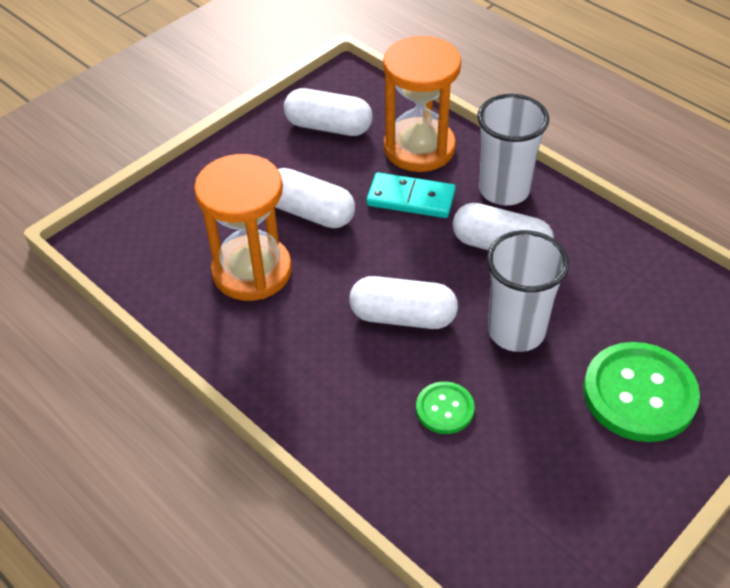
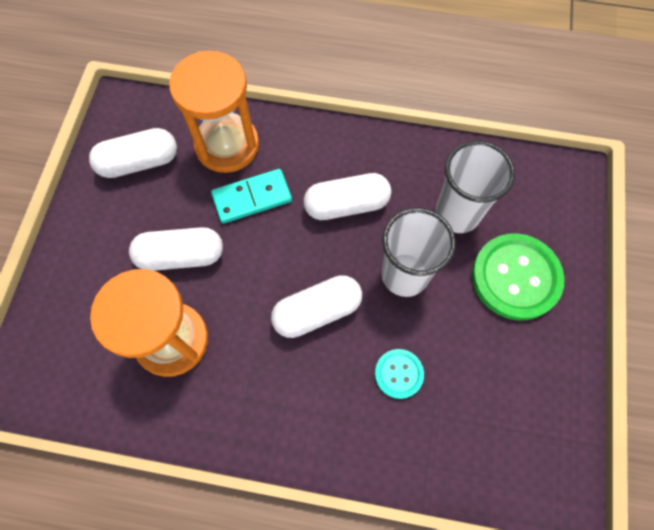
camera: 35 degrees left, 20 degrees up
green button [416,381,475,434] -> turquoise button [375,349,424,399]
white cup [477,94,549,206] -> white cup moved to [435,141,515,233]

